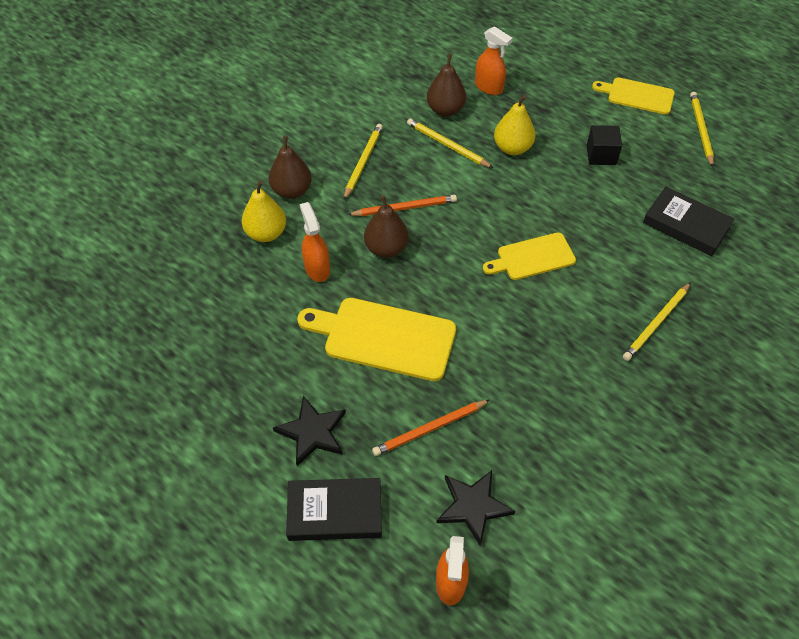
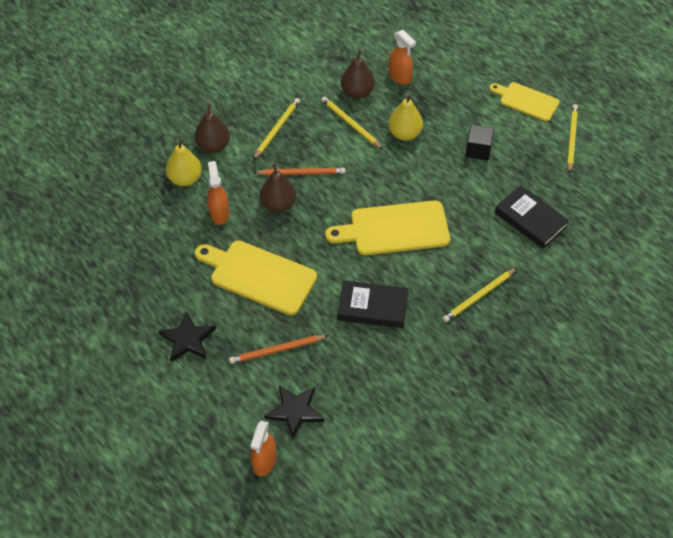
camera: 10 degrees right, 0 degrees up
black book [286,478,382,541] -> black book moved to [338,280,408,328]
yellow cutting board [483,233,576,280] -> yellow cutting board [325,200,450,255], size x1.61

